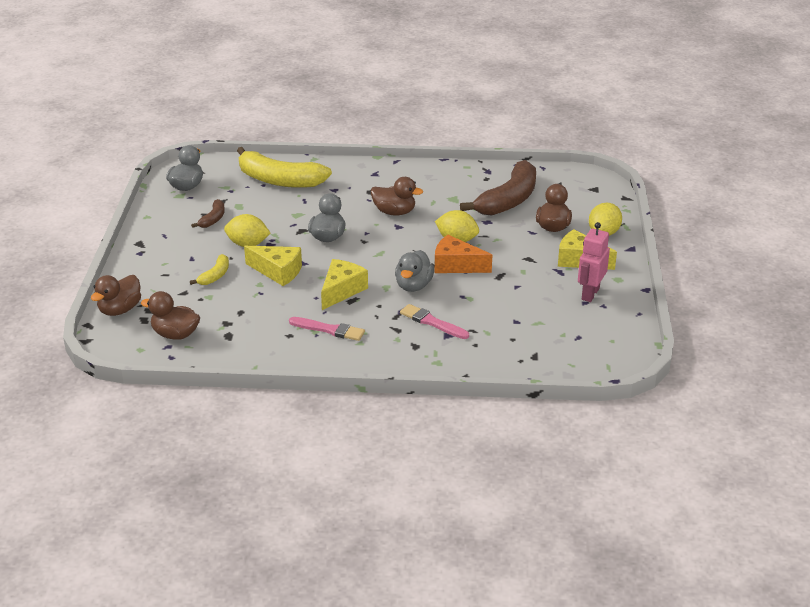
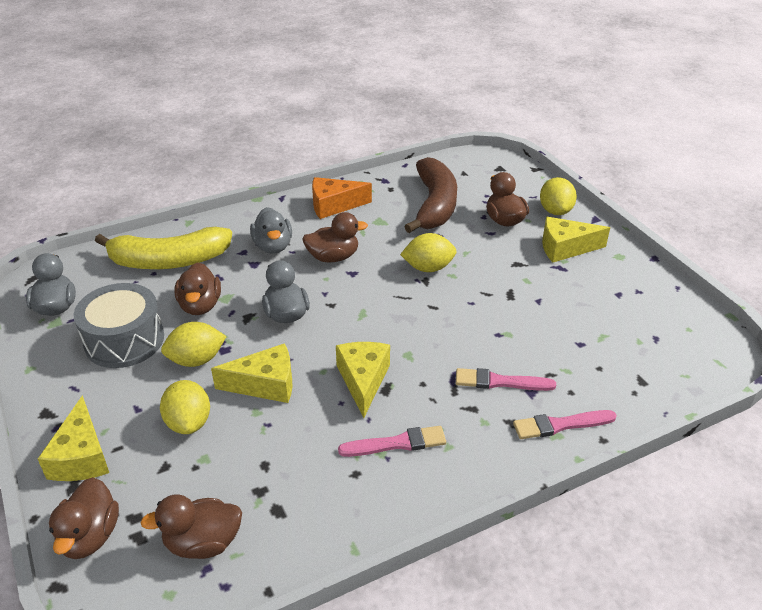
camera: 30 degrees left, 5 degrees up
yellow banana [190,254,229,285] -> yellow lemon [160,380,210,434]
brown banana [191,199,225,228] -> grey drum [74,283,164,368]
grey duck [395,250,434,292] -> grey duck moved to [250,207,292,253]
orange cheese [435,235,492,273] -> orange cheese moved to [312,177,372,219]
pink robot [578,222,610,302] -> none
none -> yellow cheese [38,395,109,481]
none -> brown duck [175,262,221,315]
none -> pink brush [513,410,617,439]

